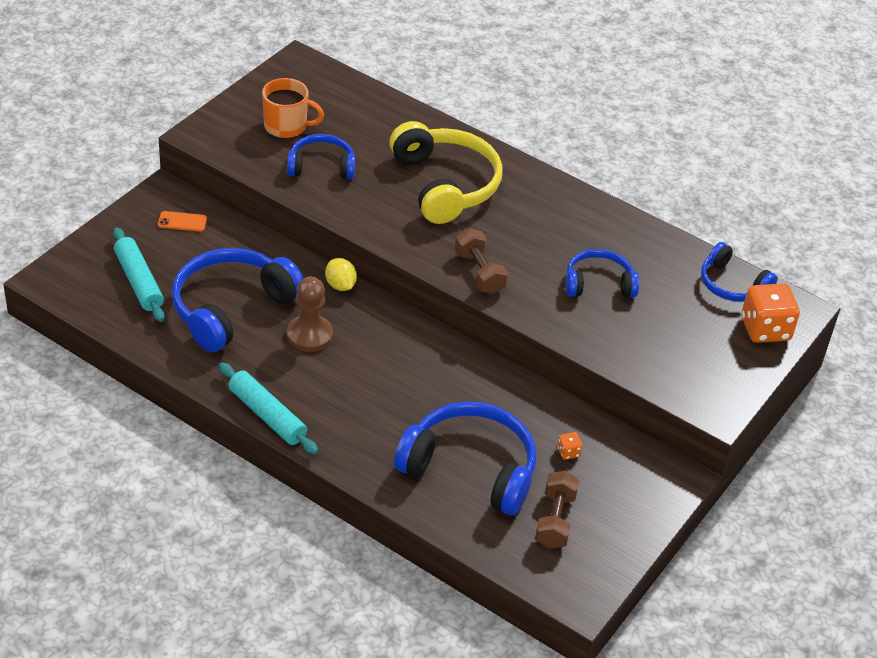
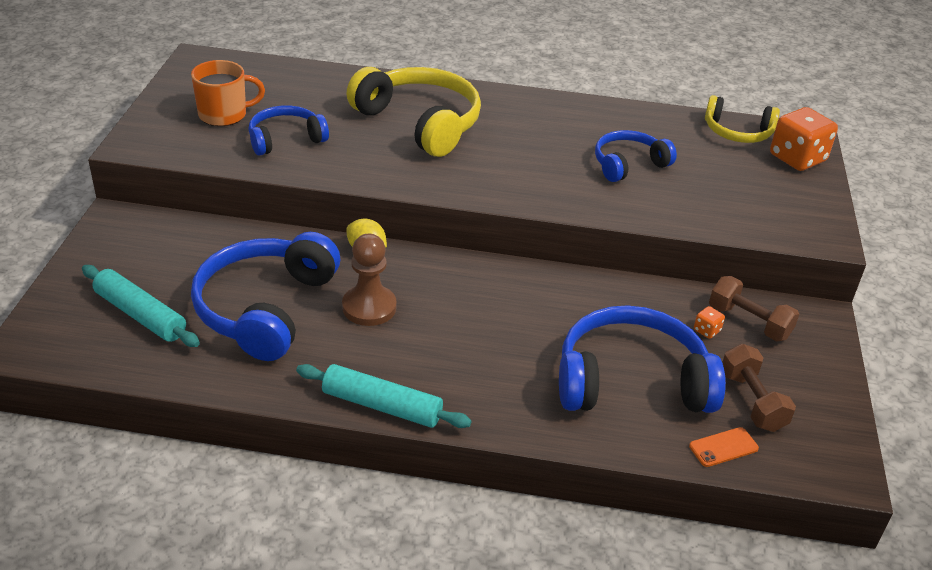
camera: 25 degrees left, 5 degrees down
orange phone [158,211,207,232] -> orange phone moved to [689,427,759,467]
brown dumbbell [455,228,508,294] -> brown dumbbell moved to [709,276,799,341]
blue headphones [701,242,778,302] -> yellow headphones [705,95,780,143]

